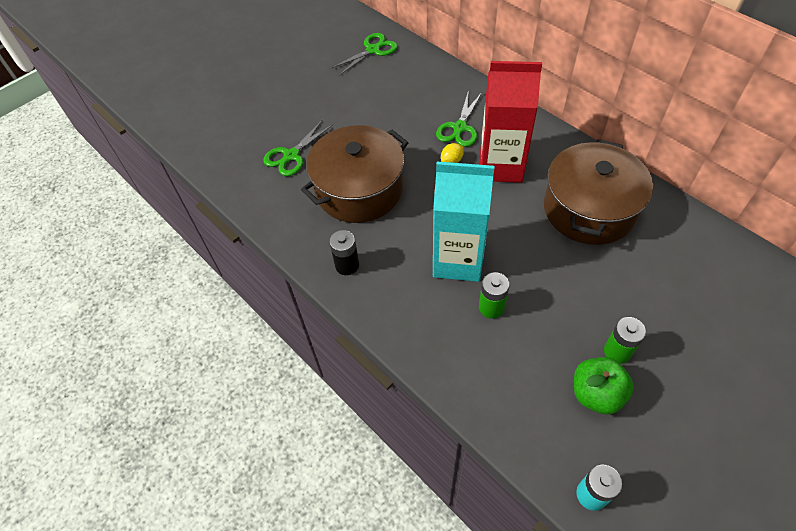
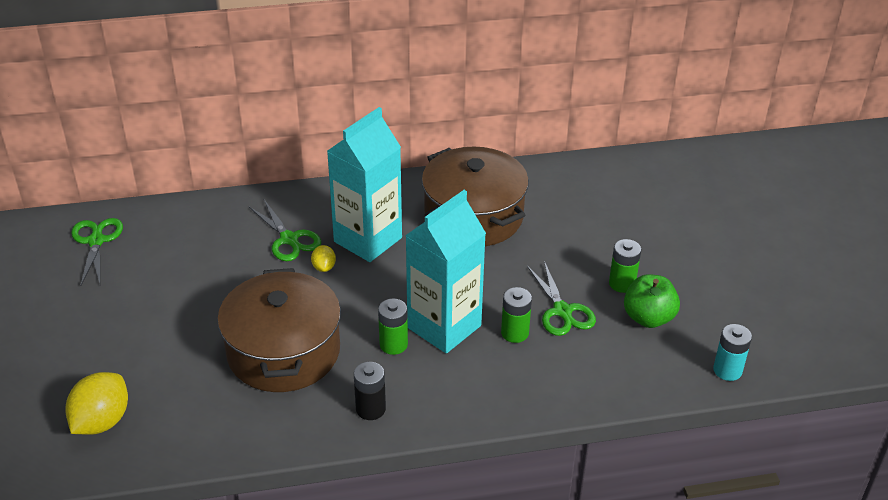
camera: 60 degrees left, 15 degrees down
green scissors [263,119,333,176] -> green scissors moved to [527,261,596,336]
red carton [480,61,542,183] -> turquoise carton [327,107,402,262]
none -> yellow lemon [66,372,128,435]
none -> green battery [378,298,408,355]

